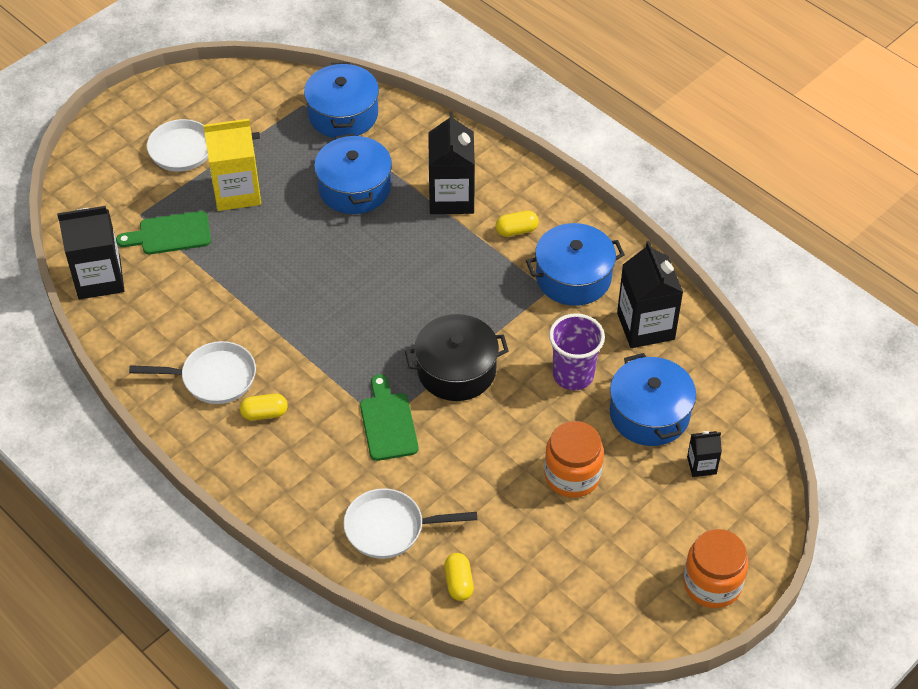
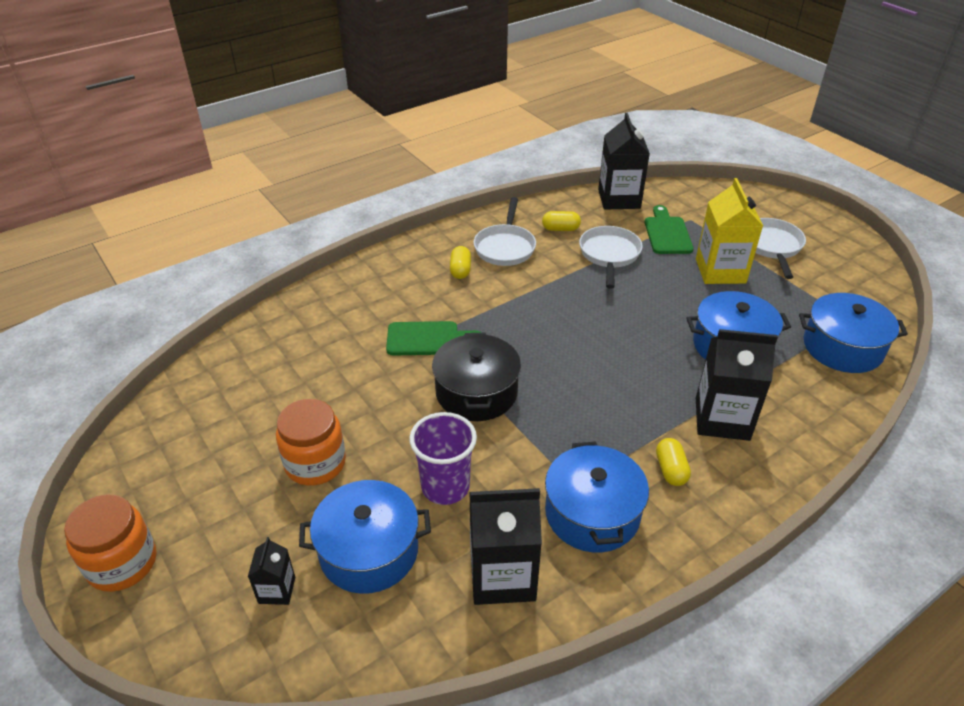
camera: 100 degrees right, 10 degrees down
white pan [343,488,477,559] -> white pan moved to [579,226,643,289]
yellow capsule [444,553,474,601] -> yellow capsule moved to [542,211,581,231]

